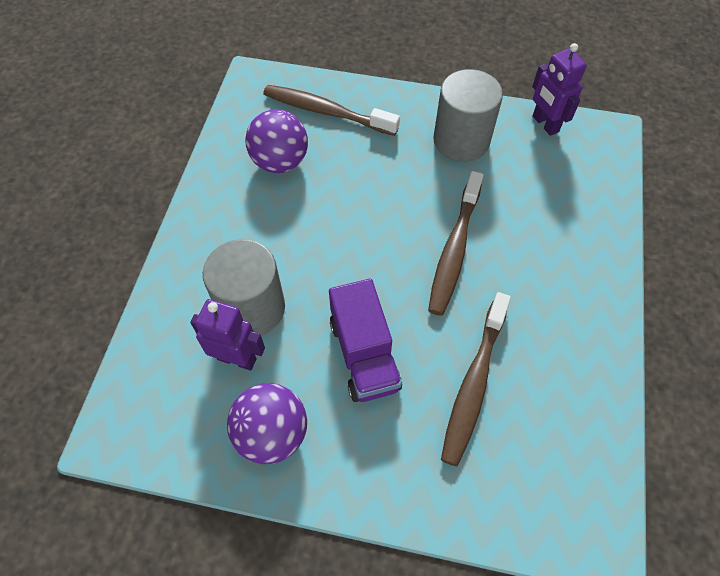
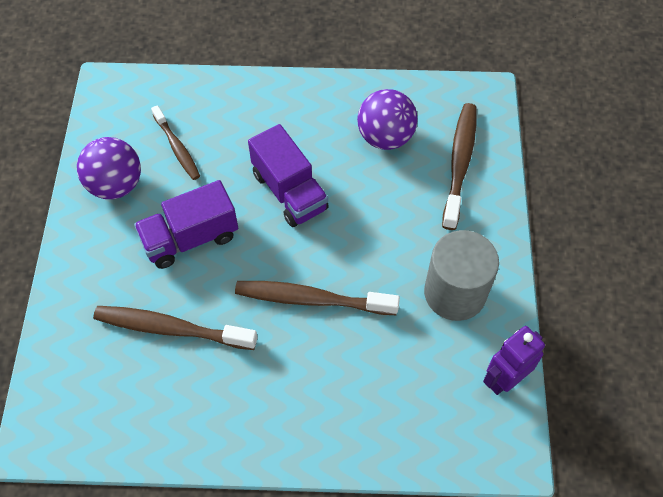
camera: 80 degrees right, 0 degrees up
purple robot [190,299,265,371] -> brown toothbrush [151,105,200,180]
grey cylinder [203,239,285,335] -> none
none -> purple truck [248,124,329,227]

